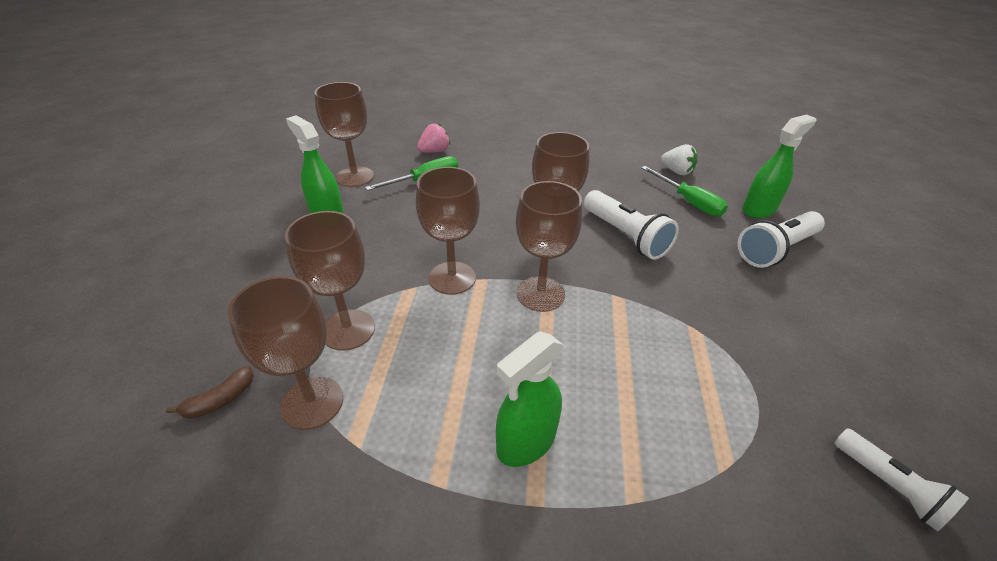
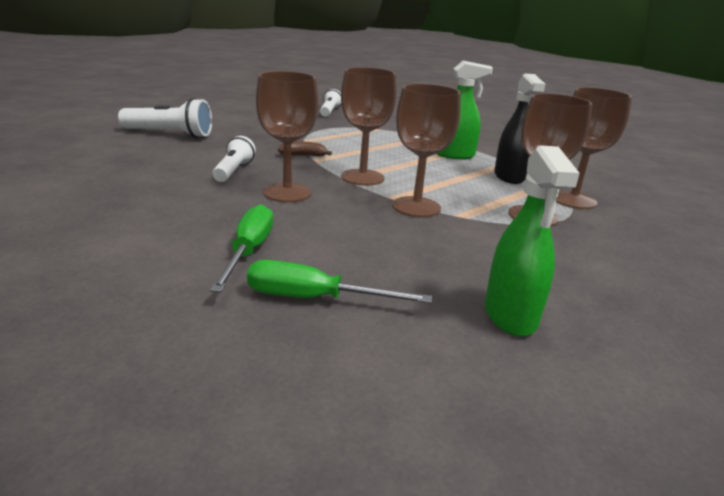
camera: 140 degrees left, 15 degrees down
brown banana [166,366,254,419] -> brown banana moved to [278,141,332,157]
brown goblet [315,82,374,187] -> none
pink strawberry [417,123,450,153] -> none
white flashlight [584,190,679,260] -> white flashlight [213,136,256,182], size x0.65
green screwdriver [641,166,728,216] -> green screwdriver moved to [210,204,273,292]
white strawberry [661,144,697,175] -> none
green spray bottle [742,114,816,218] -> none
none -> black spray bottle [494,74,545,184]

